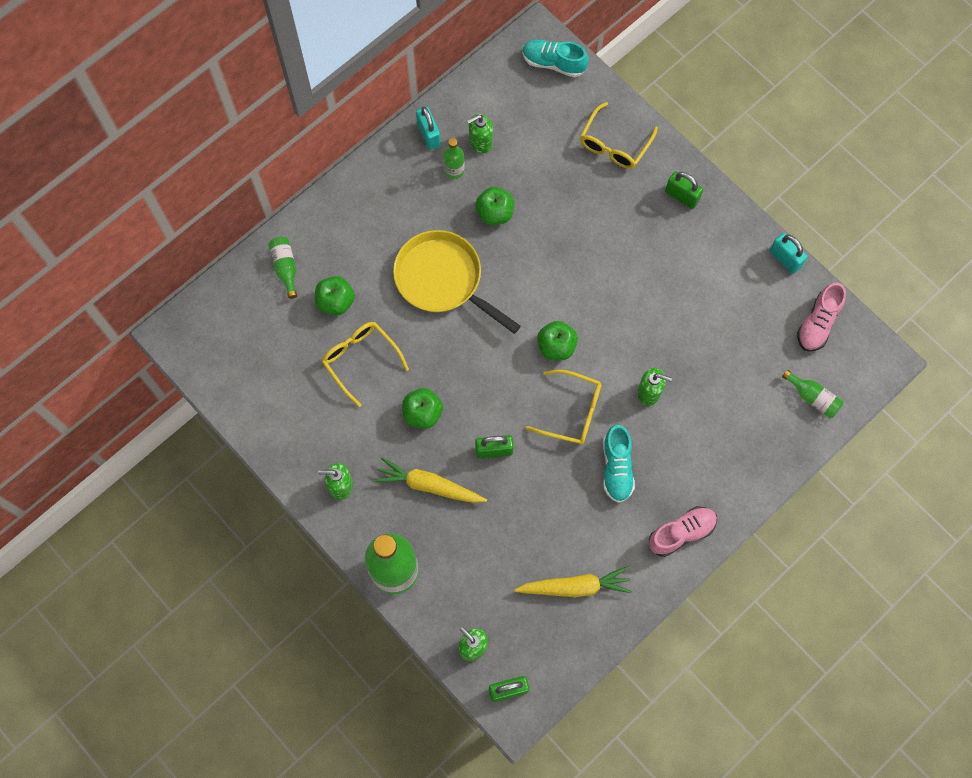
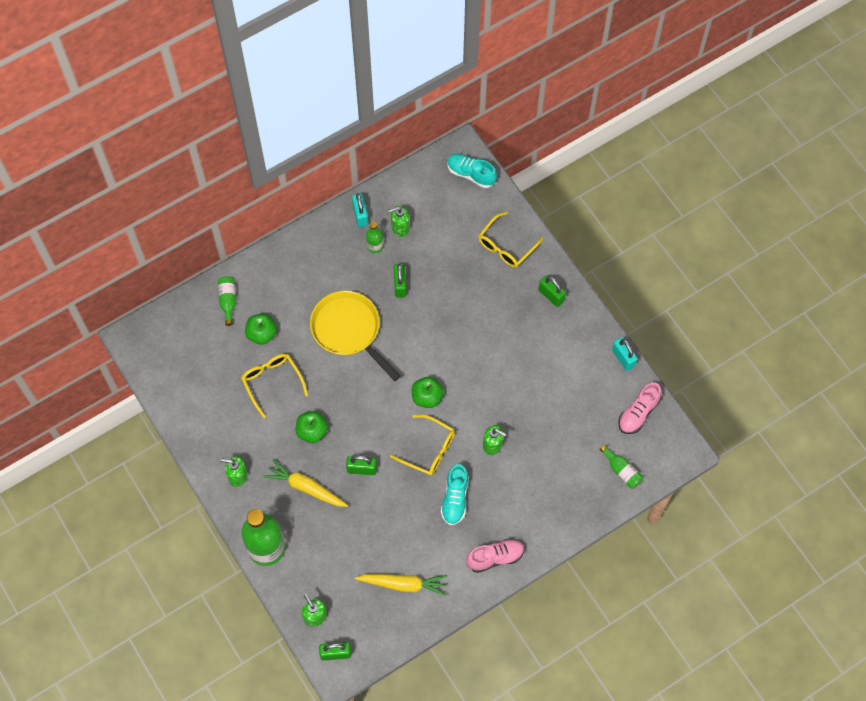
camera: 10 degrees right, 5 degrees down
green apple [475,187,514,225] -> green padlock [394,264,407,298]

